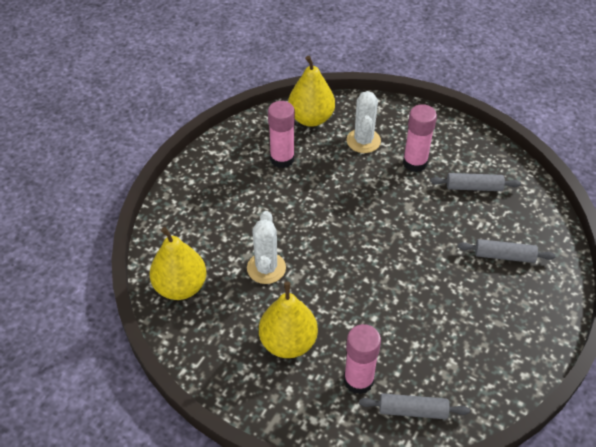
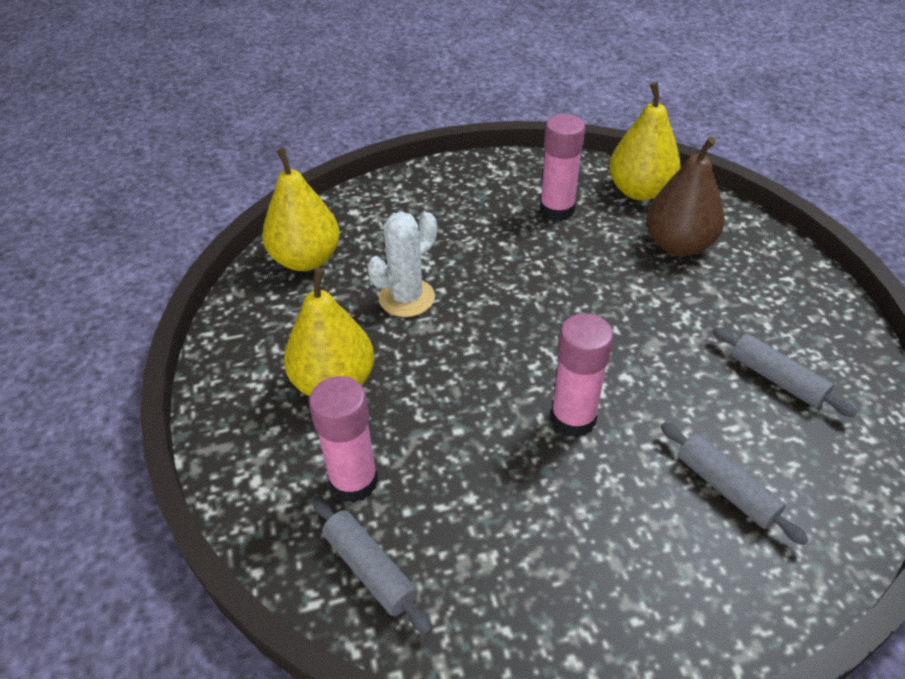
camera: 45 degrees right, 5 degrees down
white cactus [346,91,381,153] -> brown pear [646,137,725,256]
pink glue stick [403,104,437,172] -> pink glue stick moved to [550,313,614,438]

